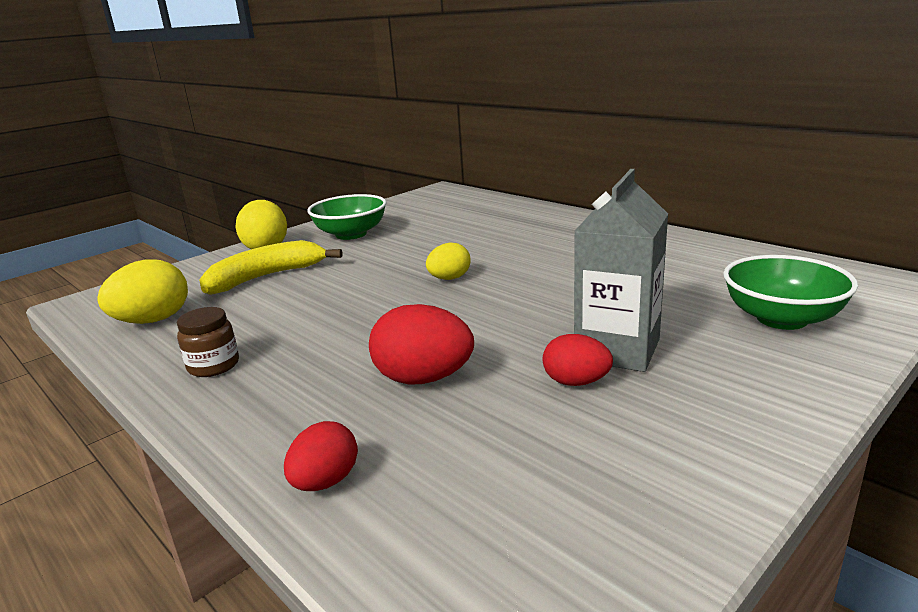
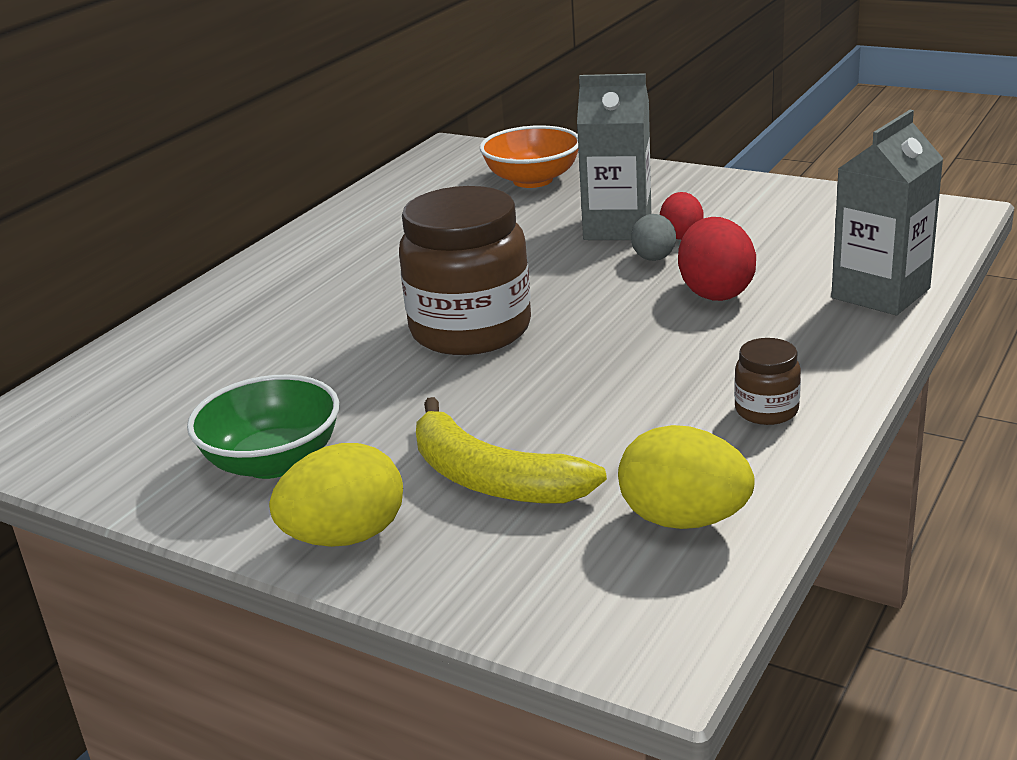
camera: 105 degrees left, 5 degrees up
red egg [284,421,358,491] -> grey carton [831,110,943,315]
yellow egg [426,242,471,280] -> brown jar [399,186,531,355]
green bowl [723,255,858,330] -> orange bowl [480,125,578,188]
none -> grey egg [631,214,676,261]

